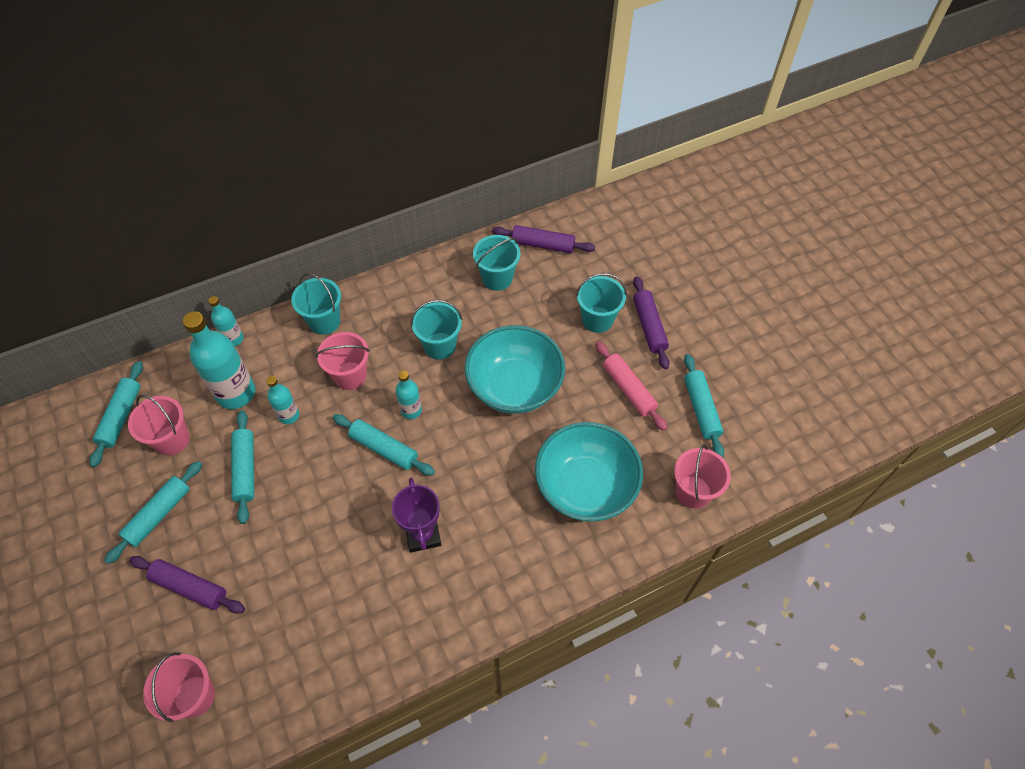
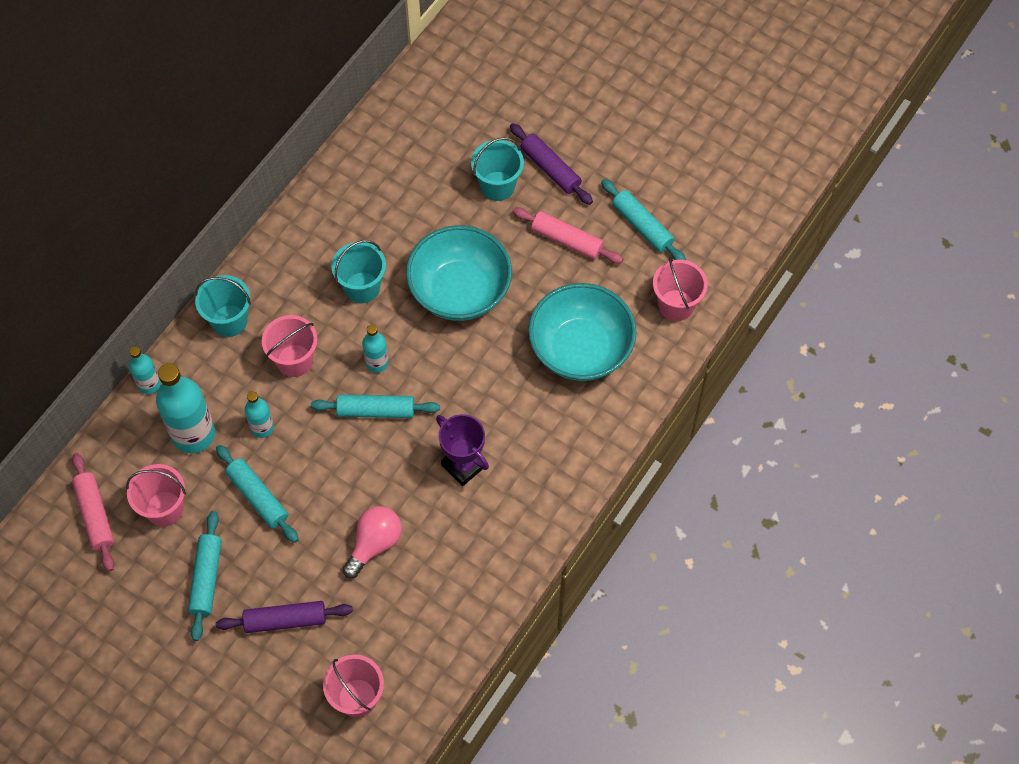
camera: 30 degrees left, 5 degrees up
turquoise rolling pin [89,361,143,467] -> pink rolling pin [72,453,115,571]
turquoise bucket [473,235,521,291] -> none
purple rolling pin [492,225,595,253] -> none
none -> pink light bulb [342,506,402,578]

